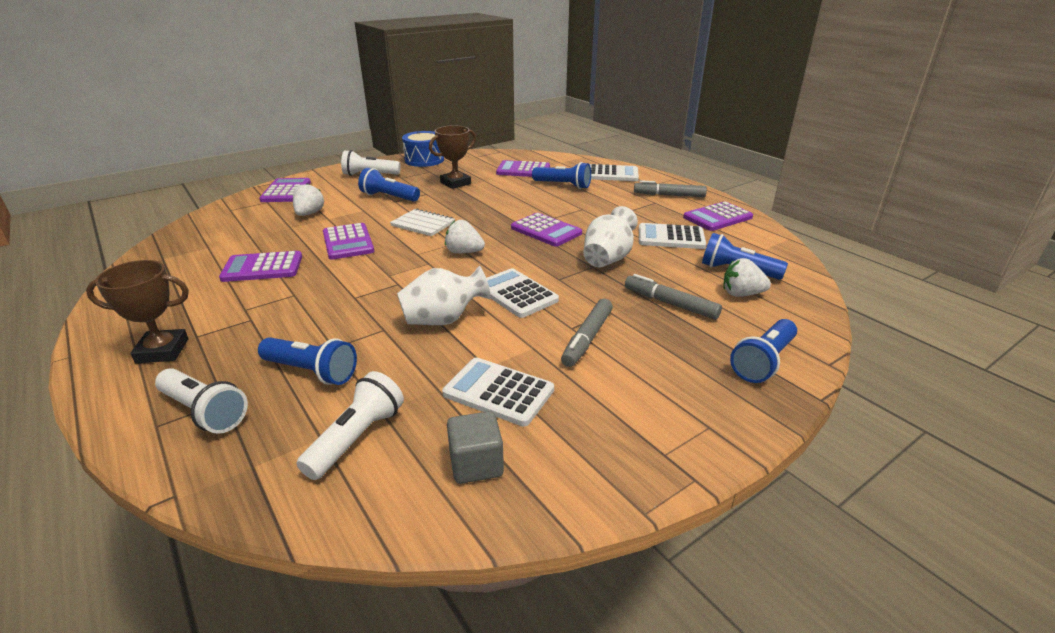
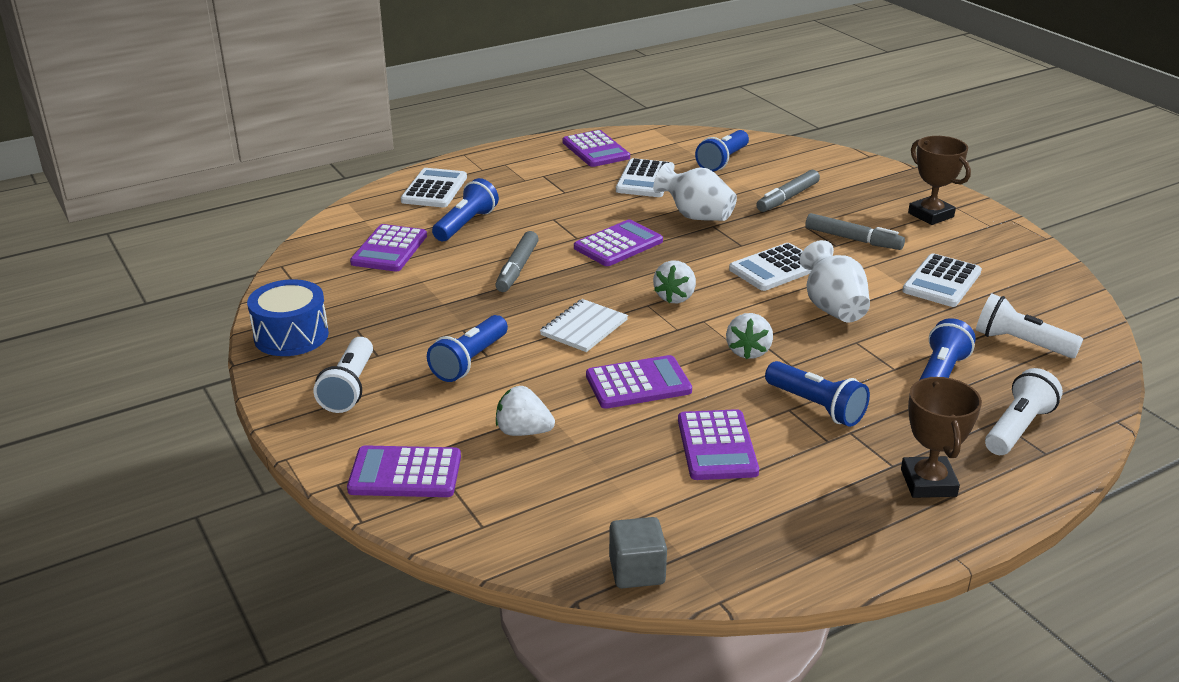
camera: 85 degrees left, 0 degrees up
brown trophy [429,125,476,189] -> brown trophy moved to [908,136,971,225]
grey cube [447,411,504,484] -> grey cube moved to [609,517,667,588]
grey marker [634,180,707,197] -> grey marker moved to [495,231,539,292]
white strawberry [723,258,771,297] -> white strawberry moved to [726,313,773,359]
blue flashlight [730,319,797,383] -> blue flashlight moved to [765,361,870,427]

